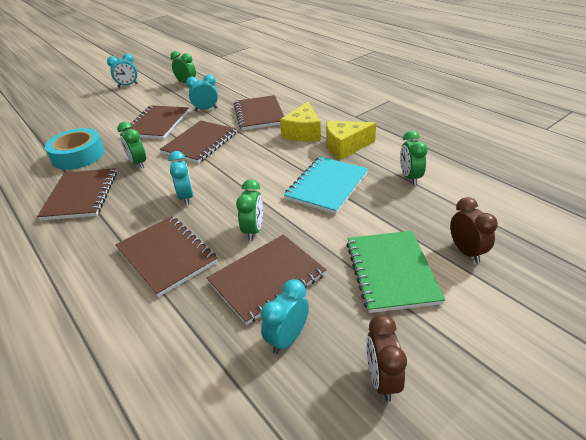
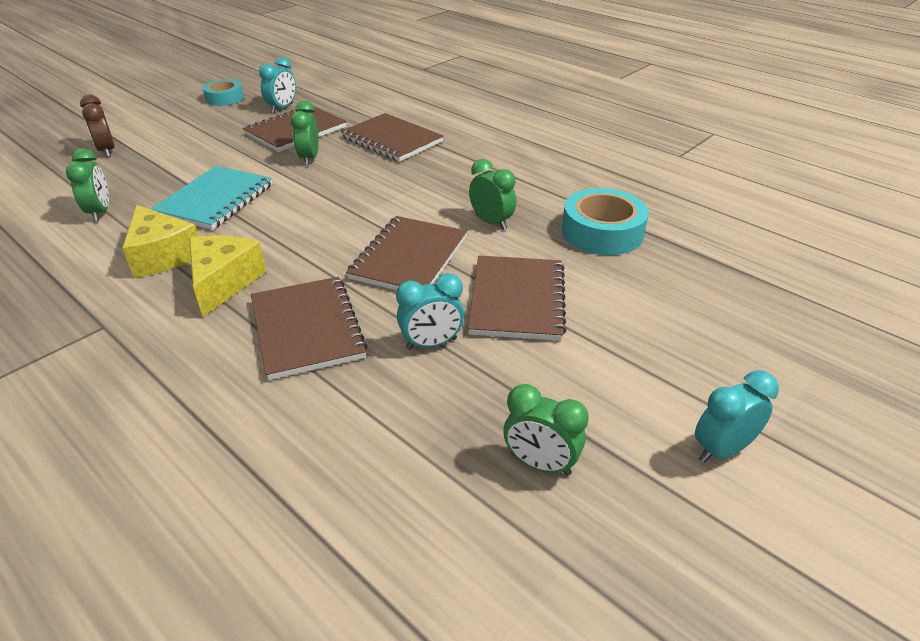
camera: 170 degrees right, 0 degrees up
brown notebook [37,168,117,221] -> none
turquoise clock [168,151,194,205] -> none
yellow cheese [326,121,376,160] -> yellow cheese turned 75 degrees clockwise [122,205,199,278]
green notebook [346,231,445,313] -> none
brown clock [366,315,407,402] -> turquoise tape [203,79,244,106]

